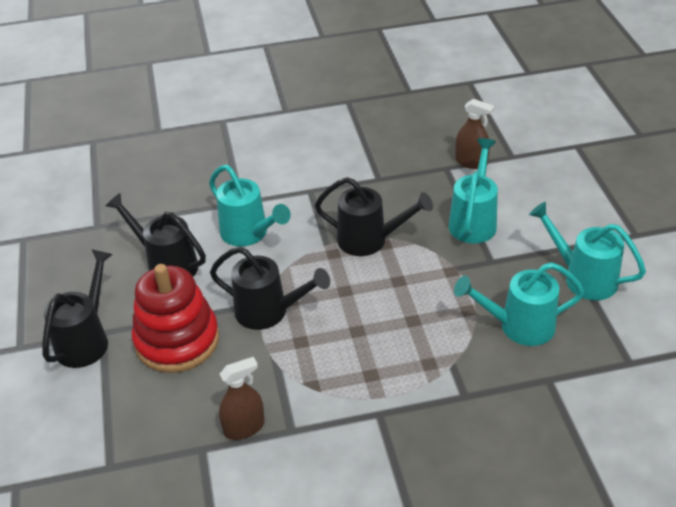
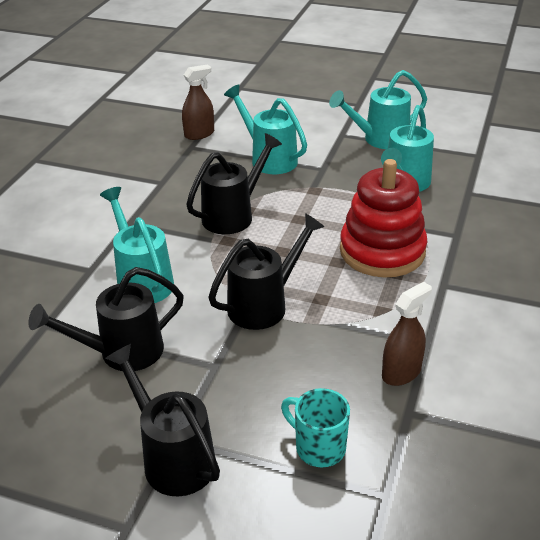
camera: 60 degrees left, 5 degrees down
red stacking toy [132,264,219,373] -> red stacking toy moved to [340,159,427,278]
turquoise watering can [209,165,291,246] -> turquoise watering can turned 105 degrees counterclockwise [100,187,174,303]
brown spray bottle [219,357,265,440] -> brown spray bottle turned 45 degrees clockwise [382,282,432,386]
none -> turquoise mug [281,388,350,467]

